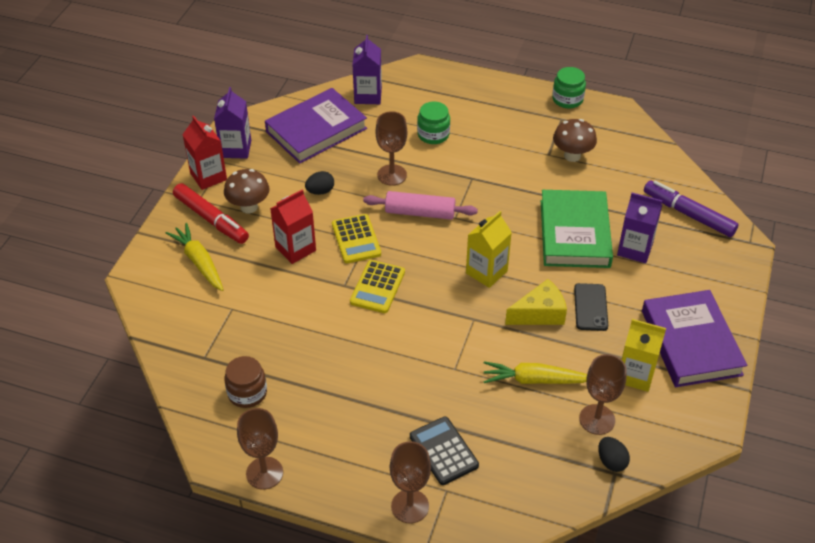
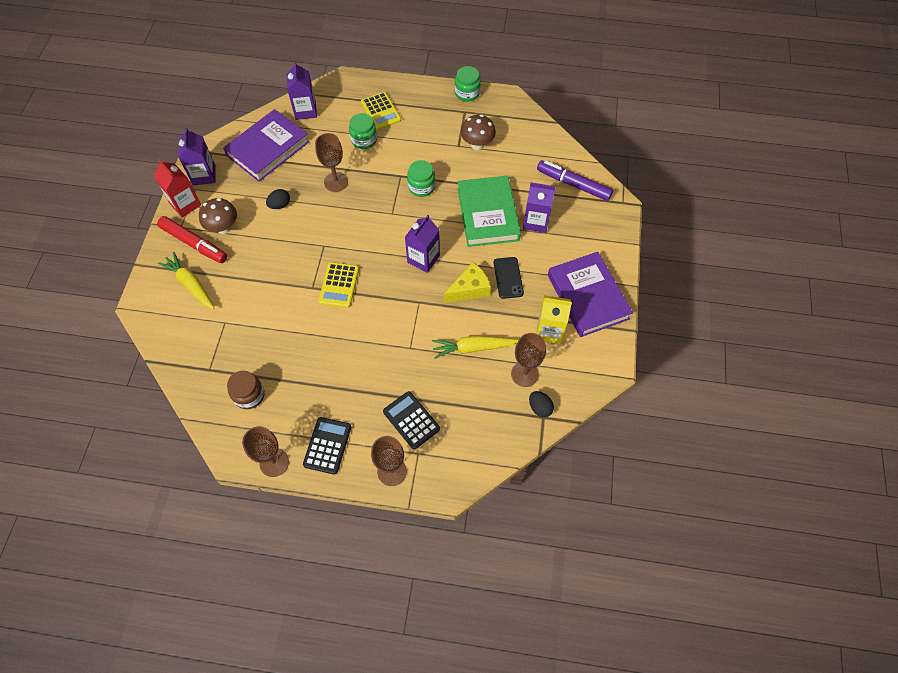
camera: 10 degrees left, 15 degrees up
red carton [270,189,316,264] -> none
yellow calculator [332,214,381,263] -> yellow calculator moved to [361,92,401,130]
pink rolling pin [363,191,478,220] -> none
yellow carton [466,211,512,288] -> purple carton [405,215,440,273]
none -> black calculator [303,417,351,475]
none -> green jar [407,160,435,197]

